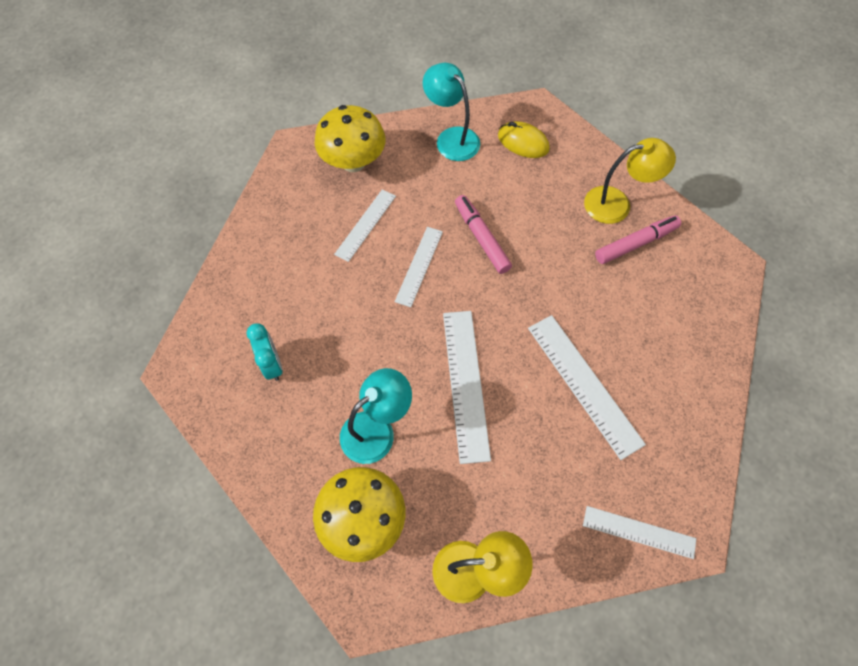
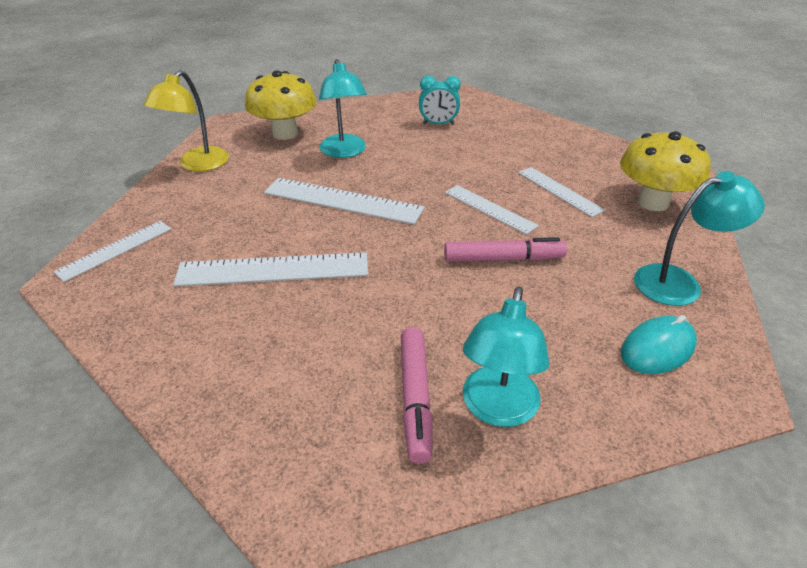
camera: 115 degrees right, 25 degrees down
yellow mouse [498,121,550,158] -> turquoise mouse [621,315,697,374]
yellow lamp [584,138,676,224] -> turquoise lamp [463,287,550,427]

